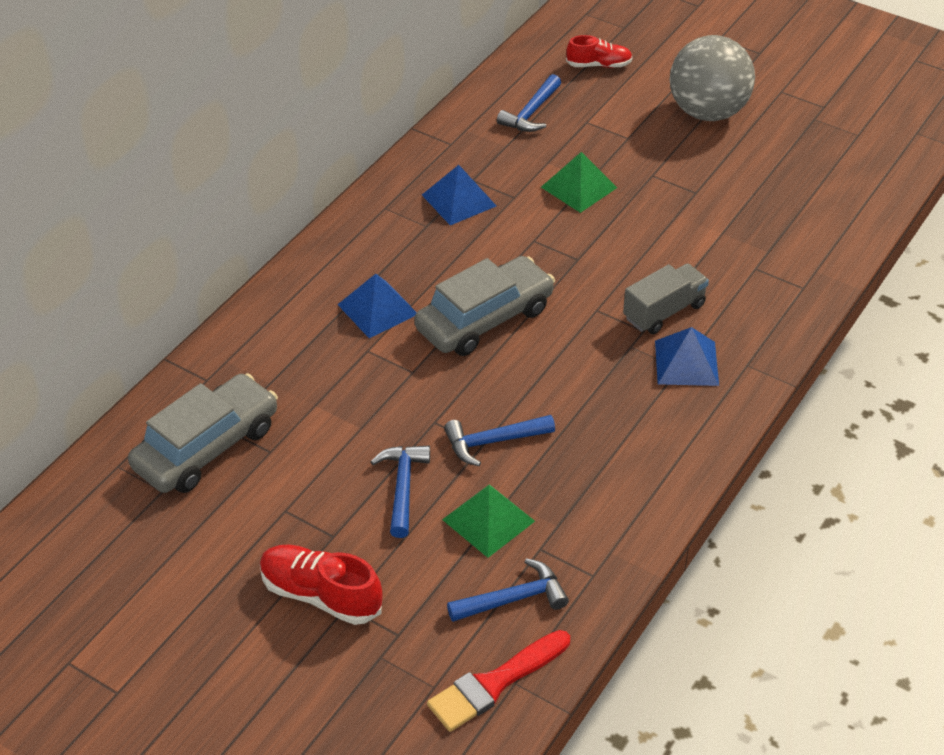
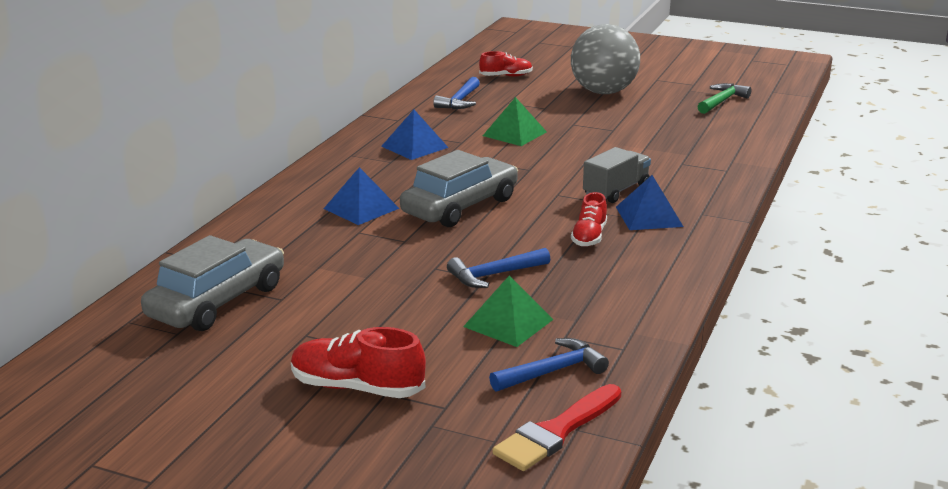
camera: 10 degrees left, 20 degrees down
blue hammer [371,446,430,538] -> none
none -> red shoe [571,192,607,247]
none -> green hammer [697,83,751,114]

